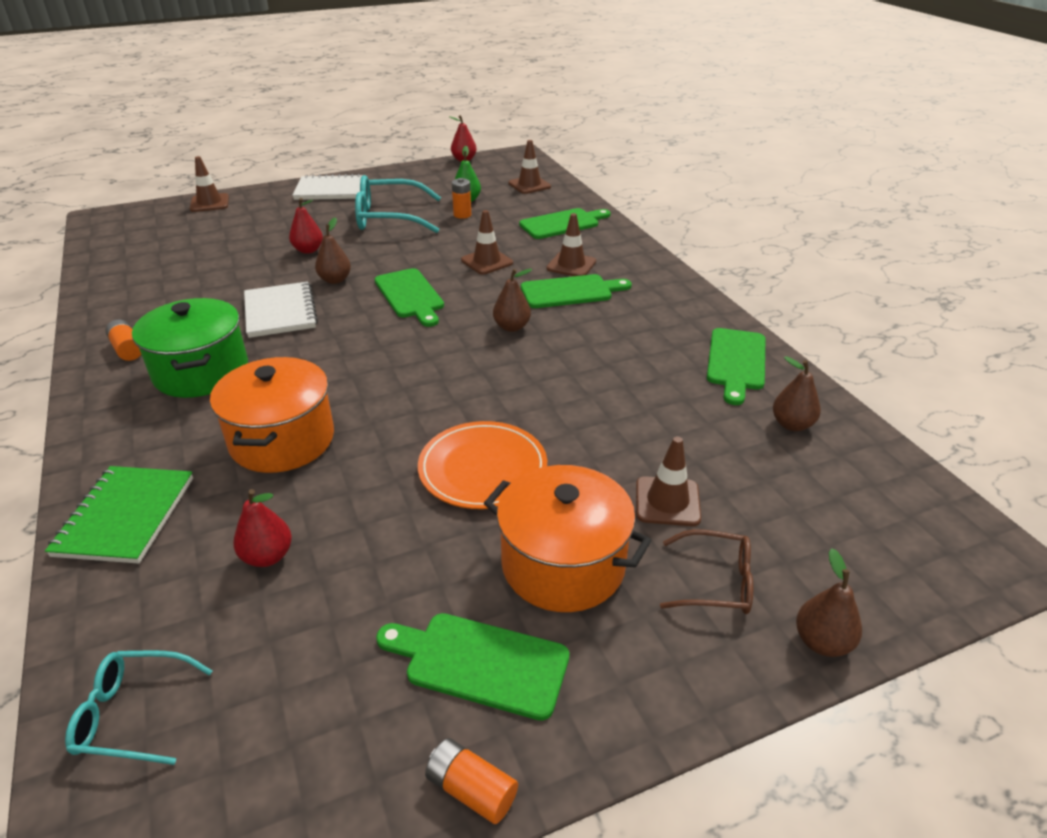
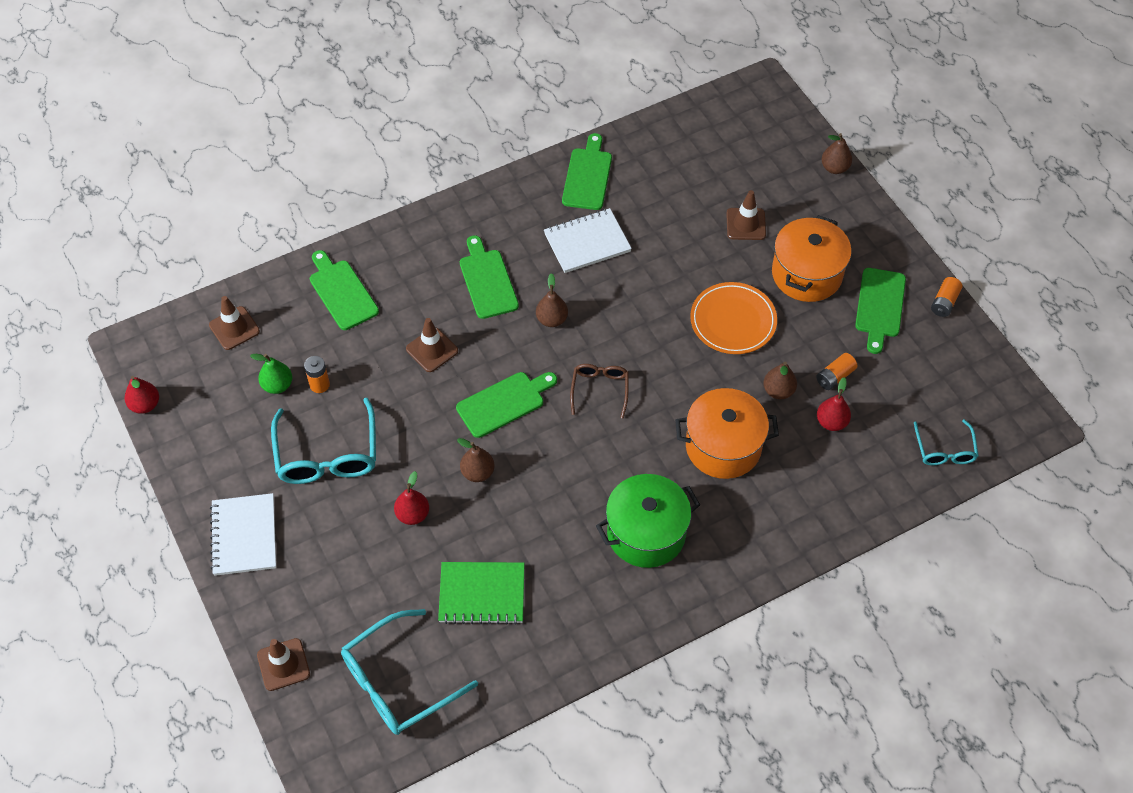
camera: 95 degrees left, 20 degrees up
green notebook [45,466,193,564] -> green notebook moved to [438,562,525,625]
orange battery [105,319,141,361] -> orange battery moved to [816,353,857,390]
white notebook [244,281,318,338] -> white notebook moved to [544,208,632,273]
brown traffic cone [546,213,596,276] -> none
brown glasses [660,529,753,614] -> brown glasses moved to [570,364,629,419]
green cutting board [707,328,765,405] -> green cutting board turned 90 degrees counterclockwise [562,133,612,210]
brown pear [773,356,821,431] -> brown pear moved to [763,362,797,399]
none -> turquoise glasses [341,609,478,735]

